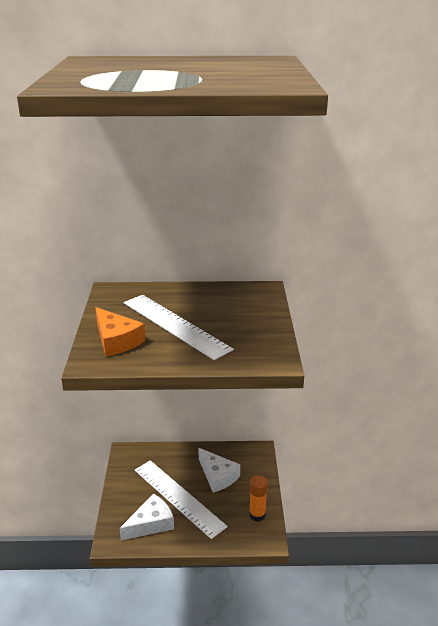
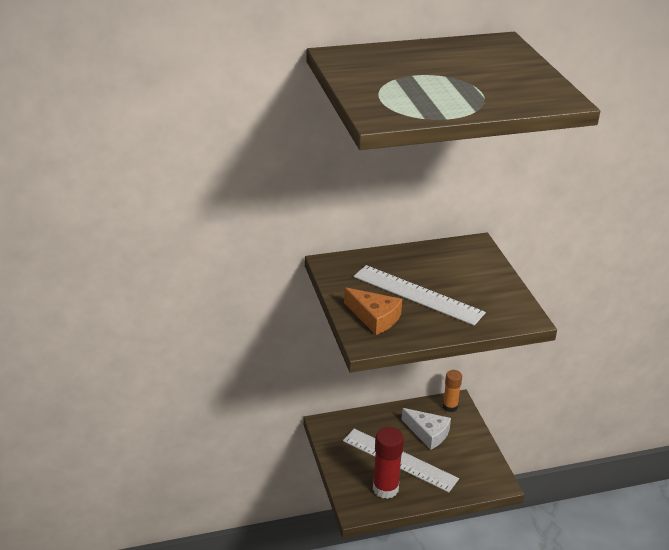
camera: 15 degrees left, 5 degrees up
white cheese [119,493,174,540] -> red glue stick [373,427,404,499]
orange glue stick [249,475,268,521] -> orange glue stick moved to [443,370,462,412]

